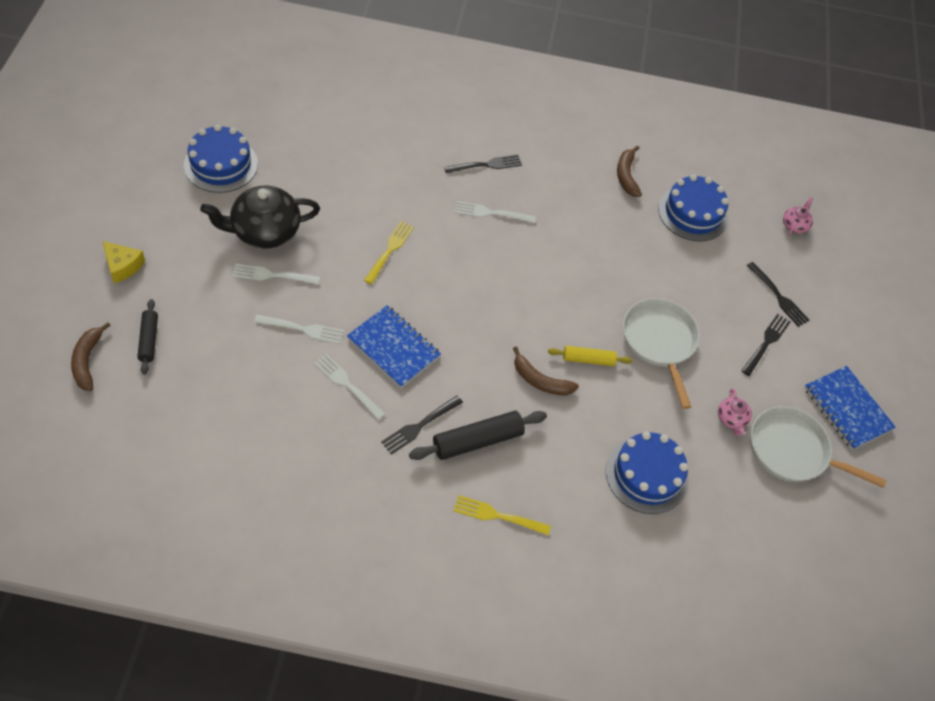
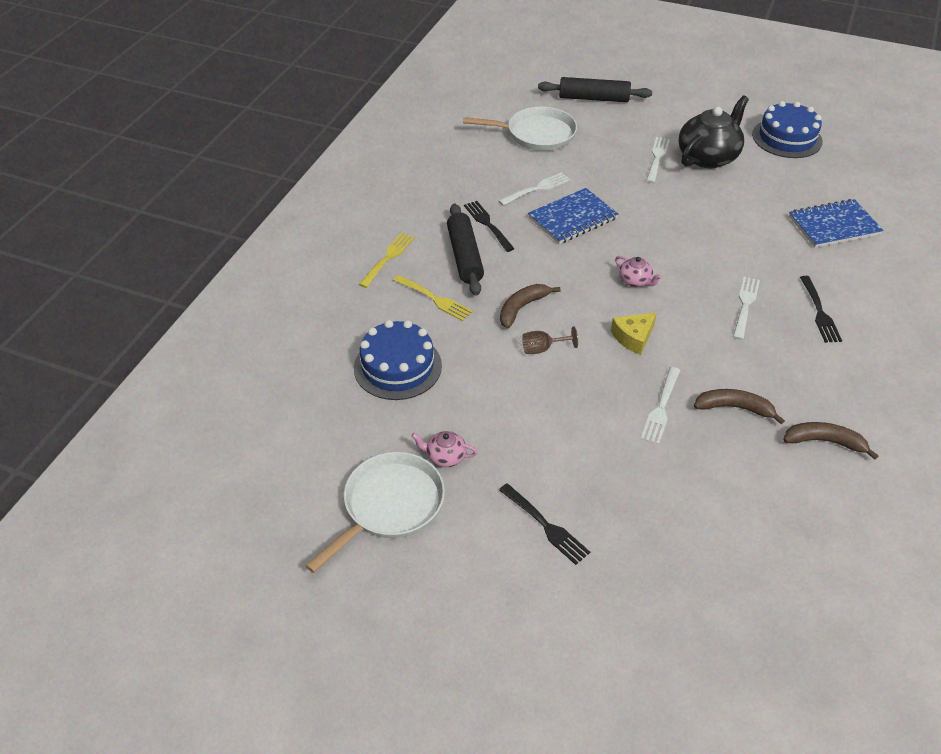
camera: 110 degrees right, 10 degrees down
brown banana [71,322,111,391] -> brown banana moved to [694,389,785,424]
yellow cheese [102,241,145,283] -> yellow cheese moved to [611,312,657,355]
black rolling pin [137,299,158,375] -> black rolling pin [538,77,652,102], size x1.63
black teapot [200,186,320,249] -> black teapot turned 45 degrees clockwise [679,96,749,168]
white fork [254,315,344,344] -> white fork moved to [641,367,680,445]
yellow fork [364,221,414,284] -> yellow fork moved to [394,275,473,321]
yellow rolling pin [548,346,632,366] -> brown goblet [522,326,578,354]
white pan [623,298,700,409] -> white pan moved to [463,107,577,151]
blue cake [658,174,729,241] -> none
black fork [747,262,810,327] -> none
pink teapot [783,197,813,235] -> pink teapot moved to [615,256,662,287]
blue notebook [804,366,896,450] -> blue notebook moved to [789,199,884,248]

